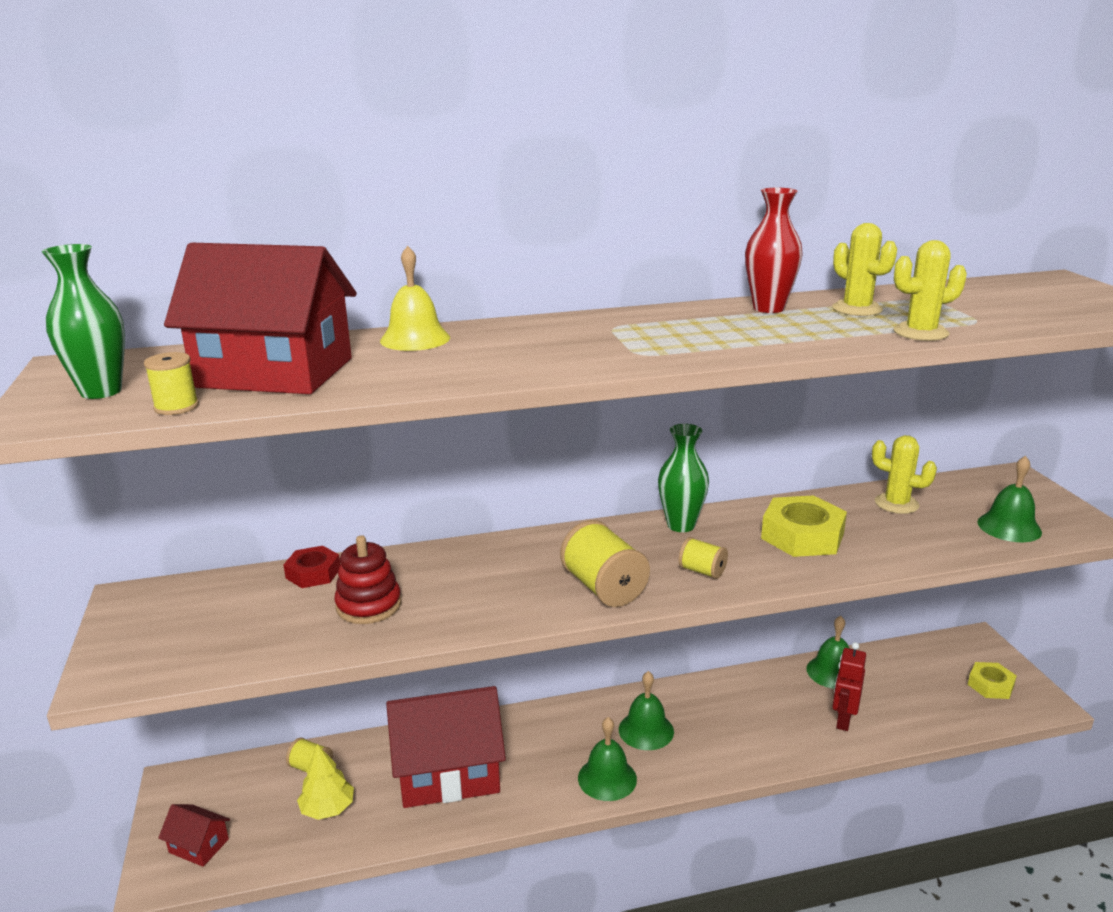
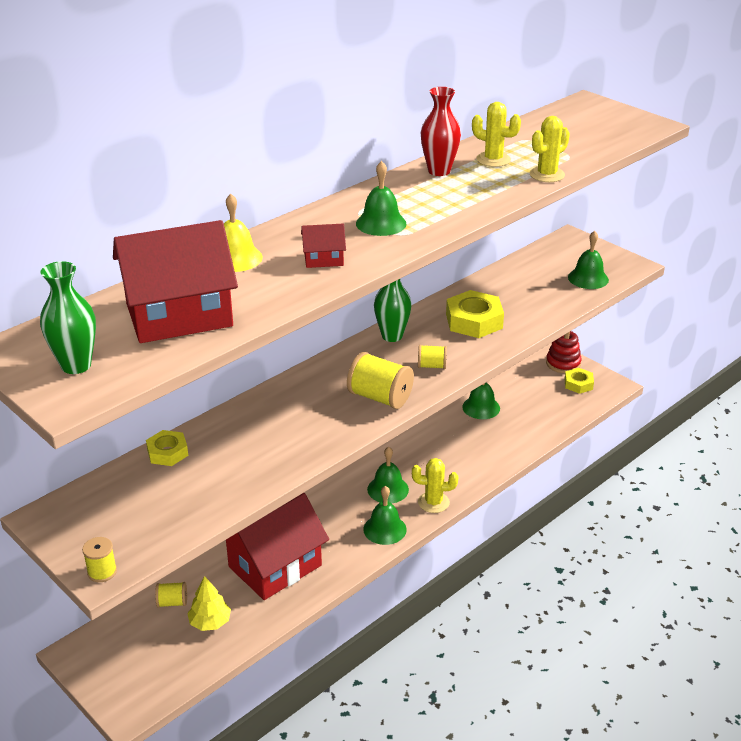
camera: 30 degrees left, 10 degrees up
yellow spool [144,352,199,415] -> yellow spool moved to [82,537,117,582]
red house [158,804,230,867] -> red house moved to [301,224,346,268]
red nut [283,546,340,588] -> yellow nut [146,430,188,466]
red stacking toy [334,535,401,624] -> red stacking toy moved to [546,331,582,373]
red robot [833,642,866,731] -> none
yellow cactus [872,435,937,514] -> yellow cactus moved to [412,458,458,513]
none -> green bell [356,161,406,236]

